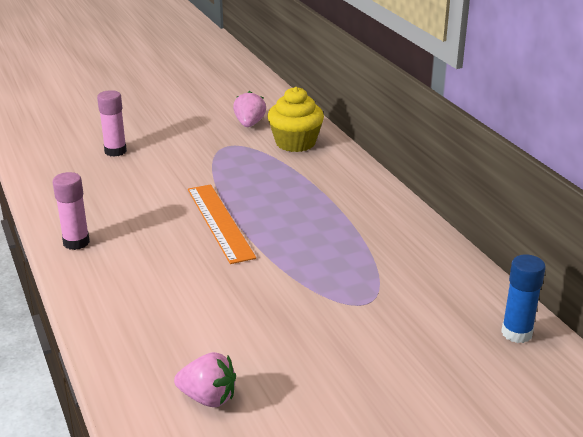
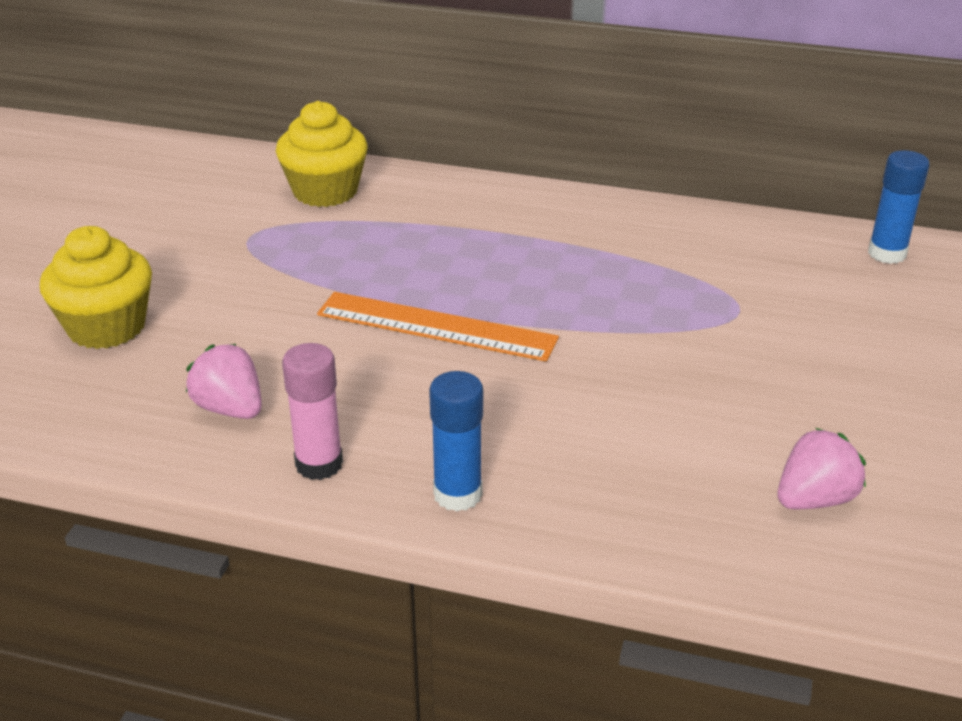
camera: 50 degrees left, 5 degrees up
pink glue stick [97,90,127,157] -> yellow cupcake [40,226,152,349]
pink strawberry [233,91,266,127] -> pink strawberry moved to [186,344,262,419]
none -> blue glue stick [429,371,483,511]

